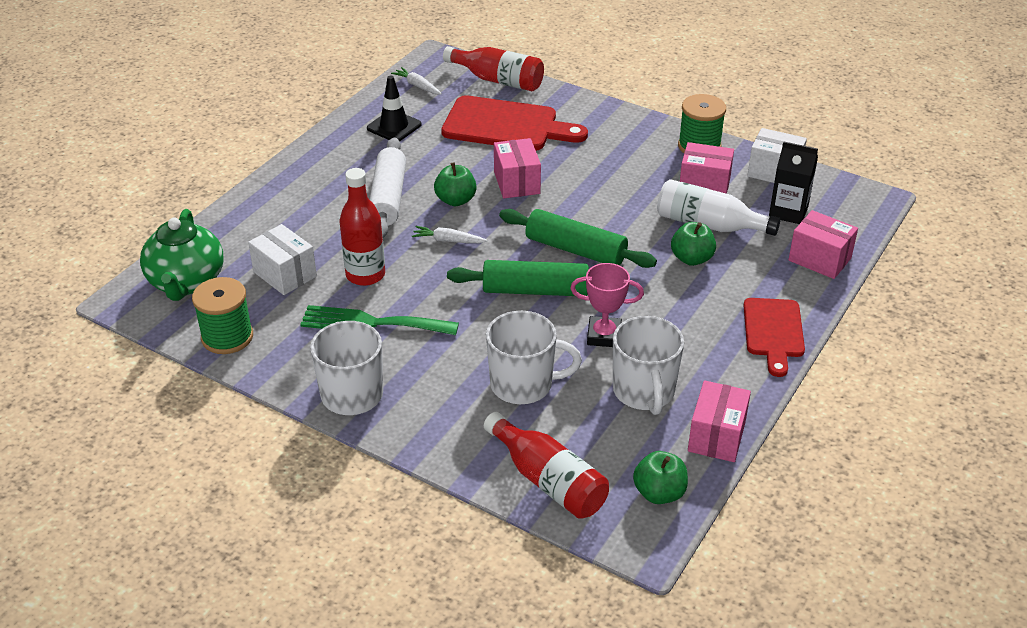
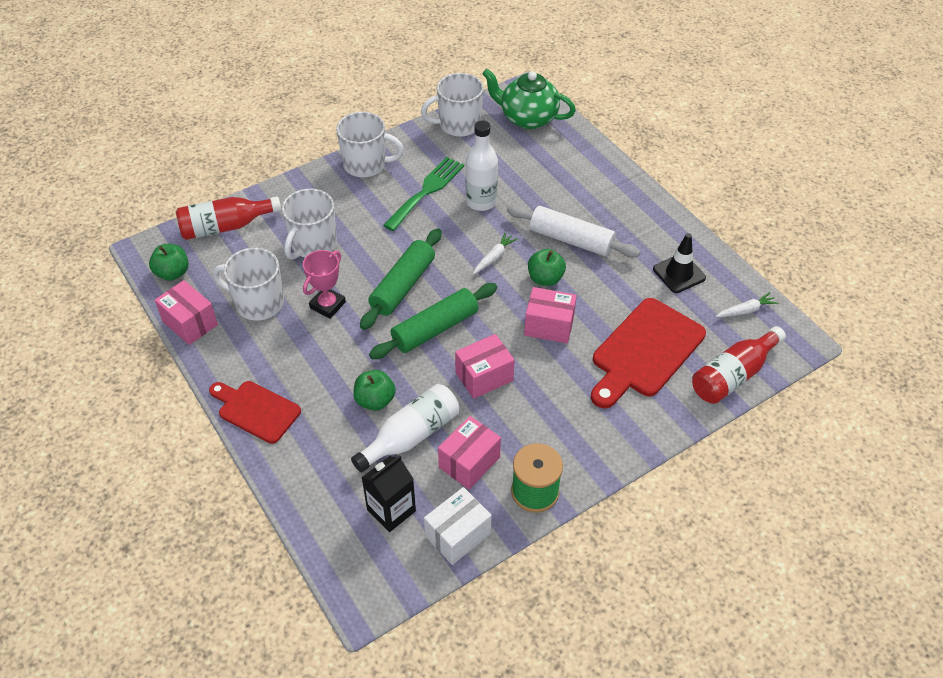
camera: 115 degrees right, 10 degrees up
green spool [192,277,253,354] -> white mug [421,73,484,137]
white box [248,224,317,295] -> none
red bottle [339,168,385,286] -> white bottle [465,121,498,211]
pink box [788,210,858,279] -> pink box moved to [455,334,515,399]

